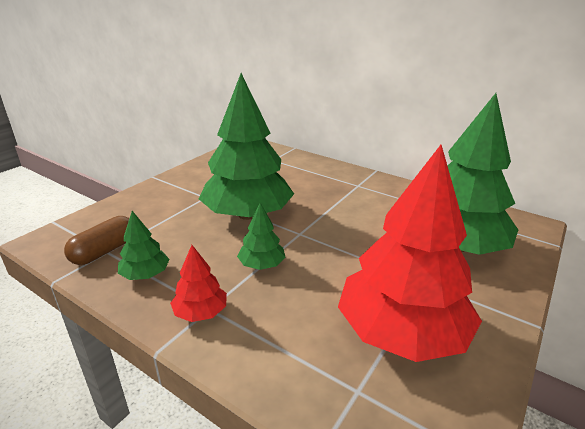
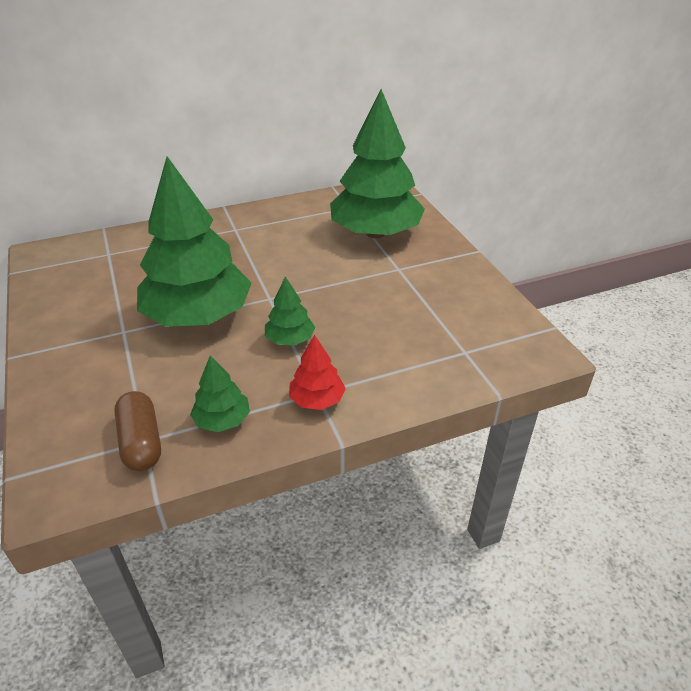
camera: 55 degrees left, 10 degrees up
red tree [338,145,482,362] -> none

